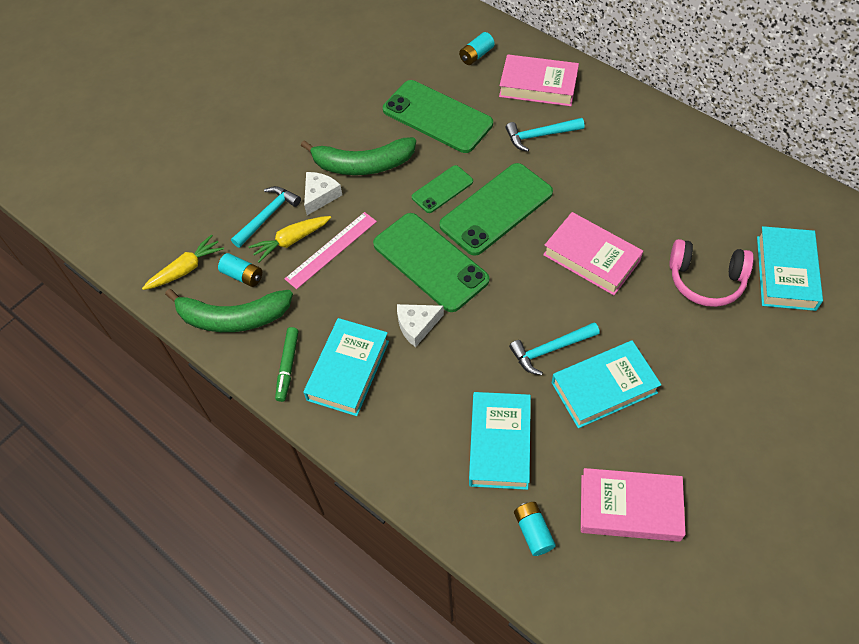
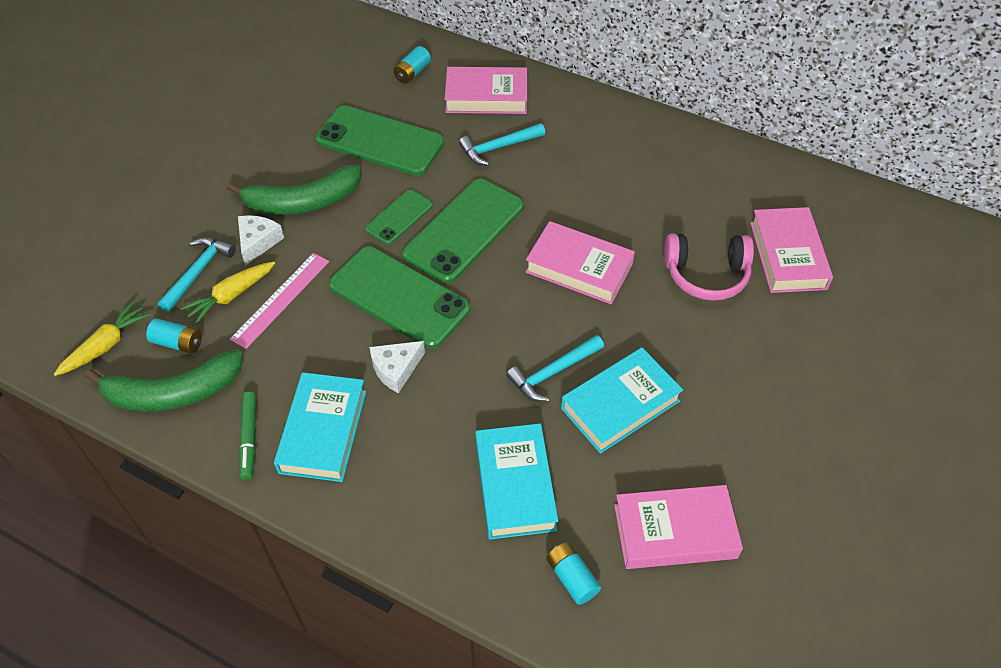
camera: 15 degrees left, 5 degrees down
turquoise book [757,226,823,311] -> pink book [750,207,833,293]

